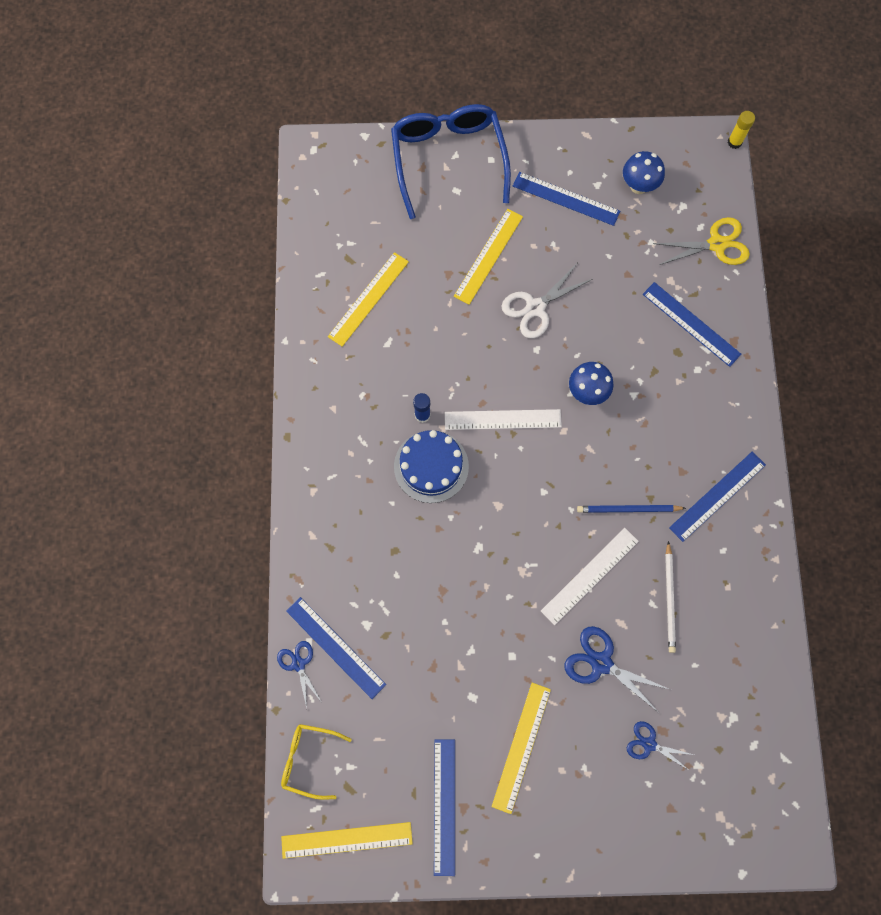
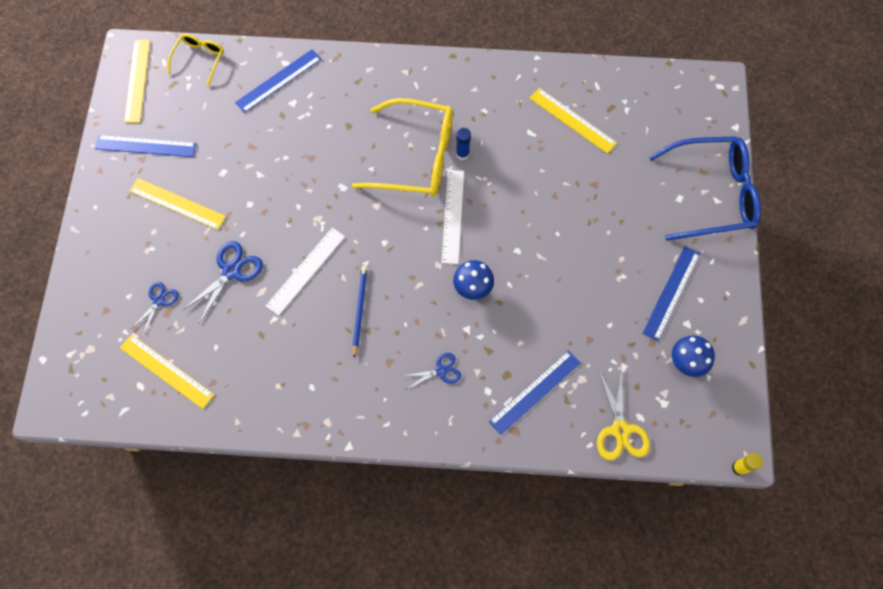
camera: 95 degrees right, 5 degrees down
blue scissors [277,641,321,709] -> blue scissors moved to [403,353,461,389]
blue cake [394,430,469,503] -> yellow glasses [352,98,453,197]
yellow ruler [454,209,523,305] -> yellow ruler moved to [120,334,214,409]
white scissors [501,264,592,338] -> none
white ruler [541,528,639,625] -> white ruler turned 75 degrees clockwise [266,228,345,316]
white pencil [665,541,676,653] -> none
blue ruler [669,451,766,542] -> none

